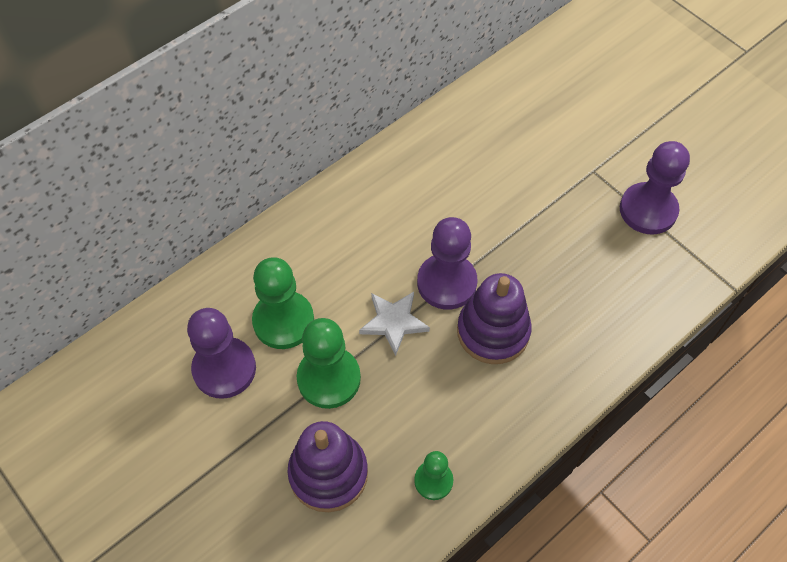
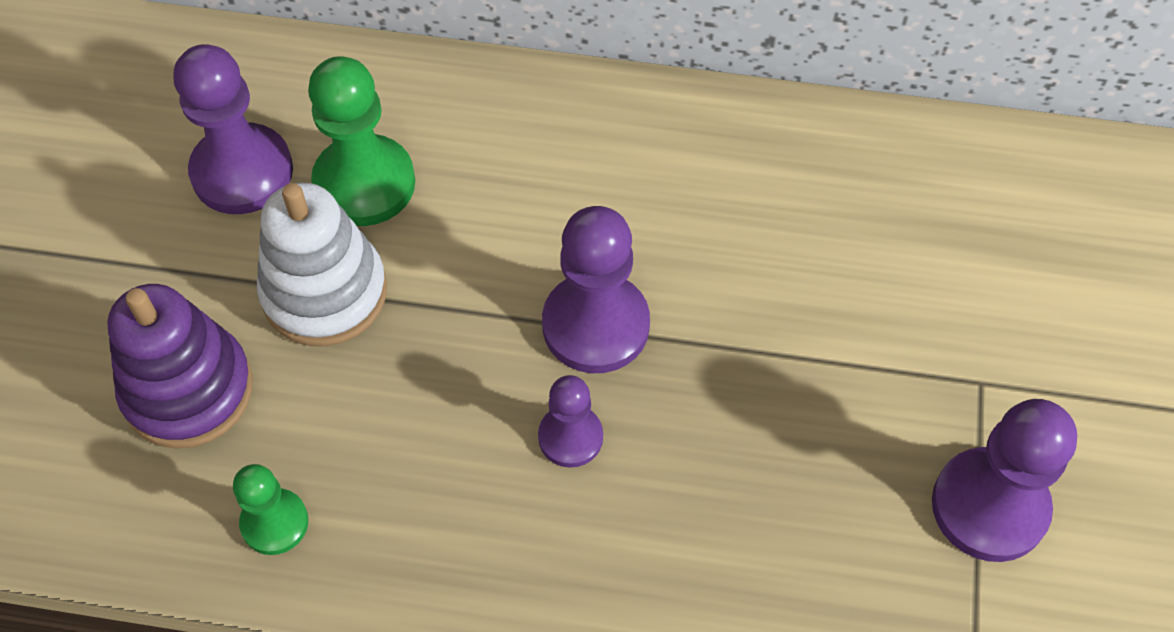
camera: 50 degrees right, 0 degrees up
green pawn [297,318,361,409] -> white stacking toy [257,182,387,346]
white star [359,292,430,356] -> none
purple stacking toy [457,273,532,364] -> purple pawn [538,375,603,468]

